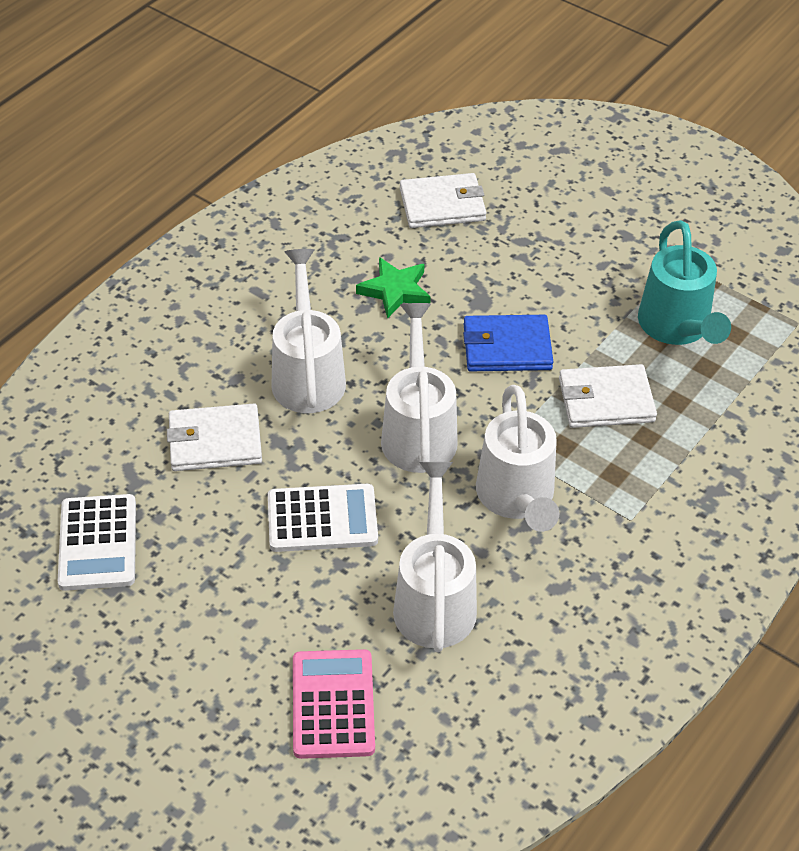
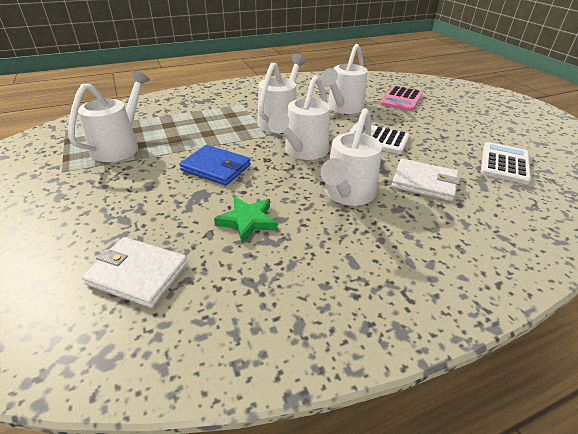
camera: 150 degrees left, 10 degrees down
white wallet [559,364,657,428] -> none
turquoise watering can [638,220,731,345] -> white watering can [68,70,150,162]

